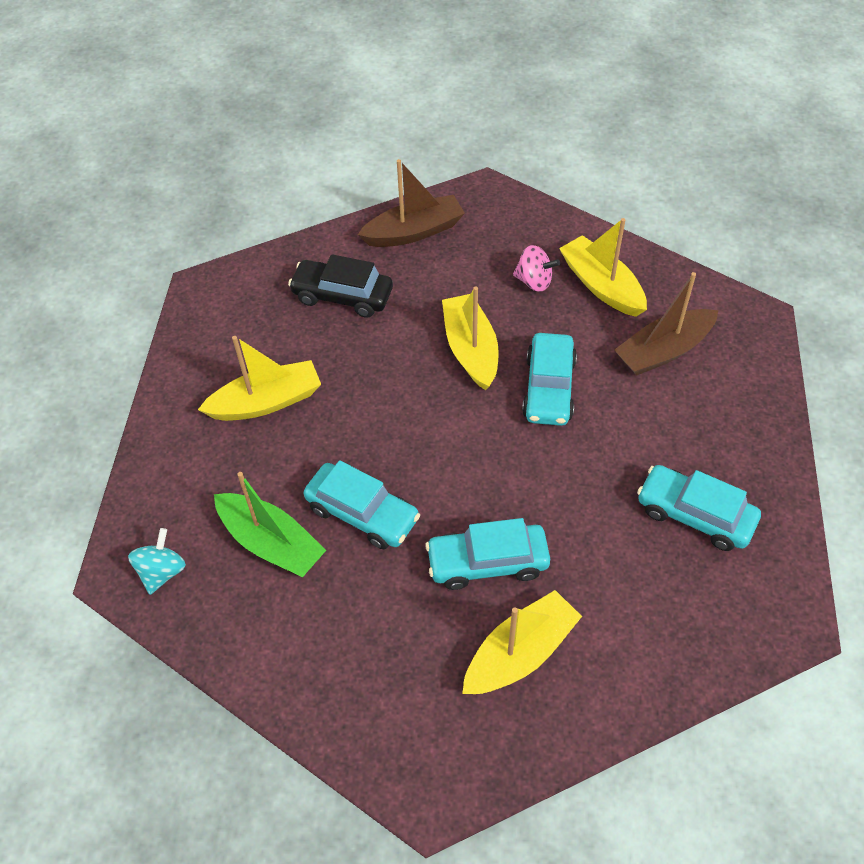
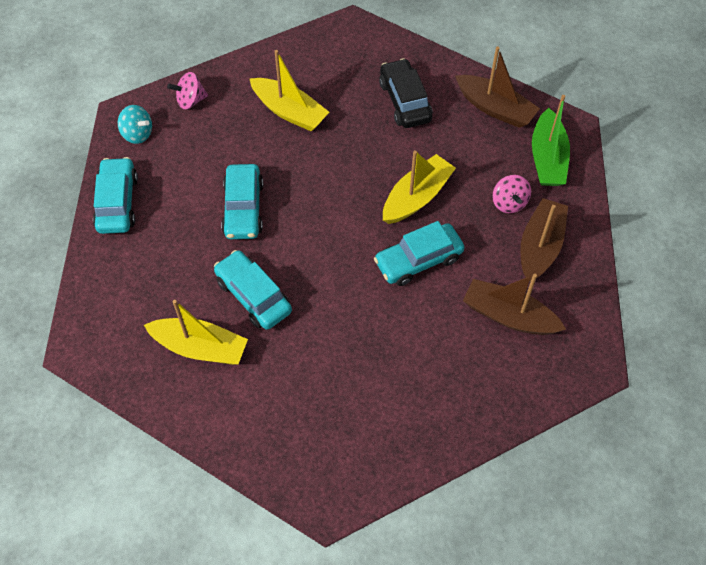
camera: 55 degrees right, 5 degrees up
turquoise spinning top [128,528,186,595] -> turquoise spinning top turned 45 degrees clockwise [118,105,152,144]
green boat [214,472,326,577] -> green boat moved to [532,95,570,186]
yellow boat [559,218,647,317] -> brown boat [520,198,568,282]
turquoise car [637,465,761,551] -> turquoise car moved to [93,157,138,234]
none -> pink spinning top [167,72,208,110]

